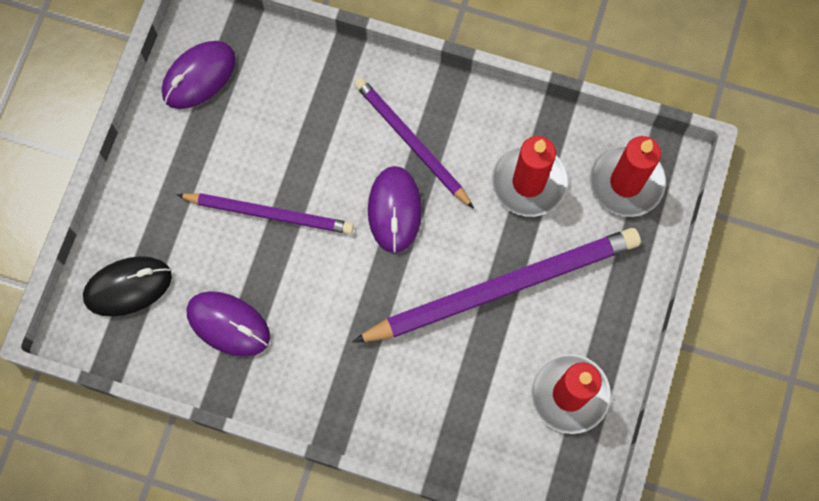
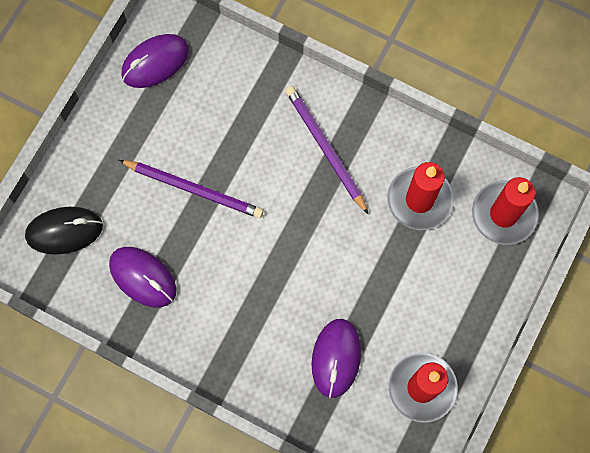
camera: 10 degrees right, 0 degrees up
purple pencil [352,228,641,343] -> none
purple mouse [368,166,422,253] -> purple mouse moved to [311,319,361,398]

